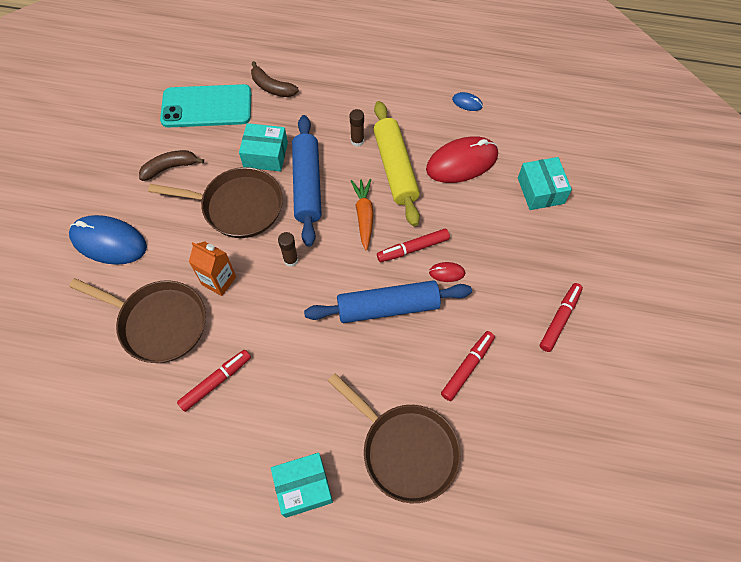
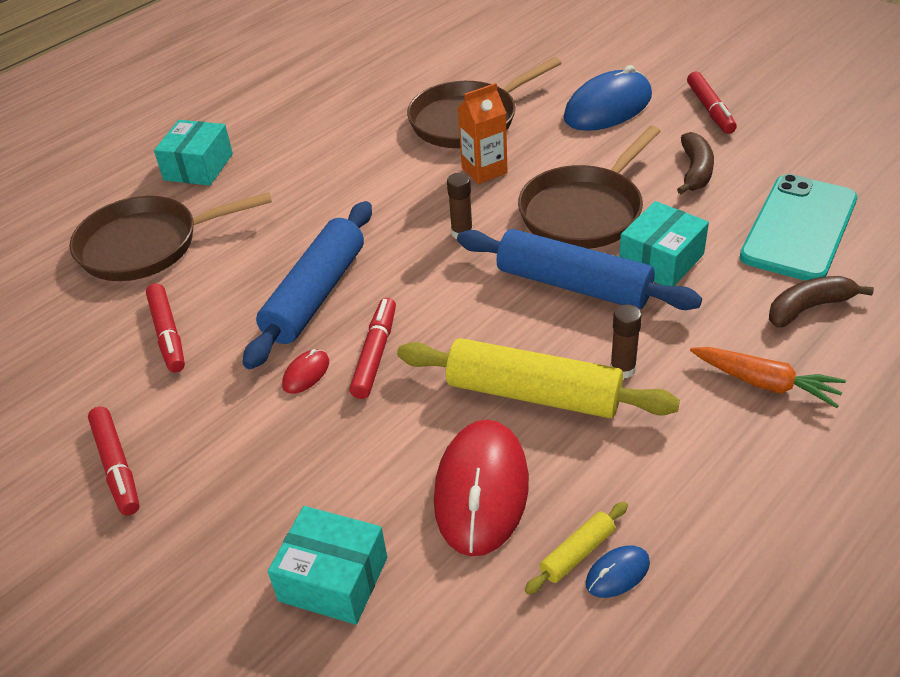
camera: 125 degrees right, 20 degrees down
red marker [177,350,251,412] -> red marker moved to [687,72,737,134]
orange carrot [351,179,374,250] -> orange carrot moved to [690,347,846,408]
none -> yellow rolling pin [525,502,628,595]

